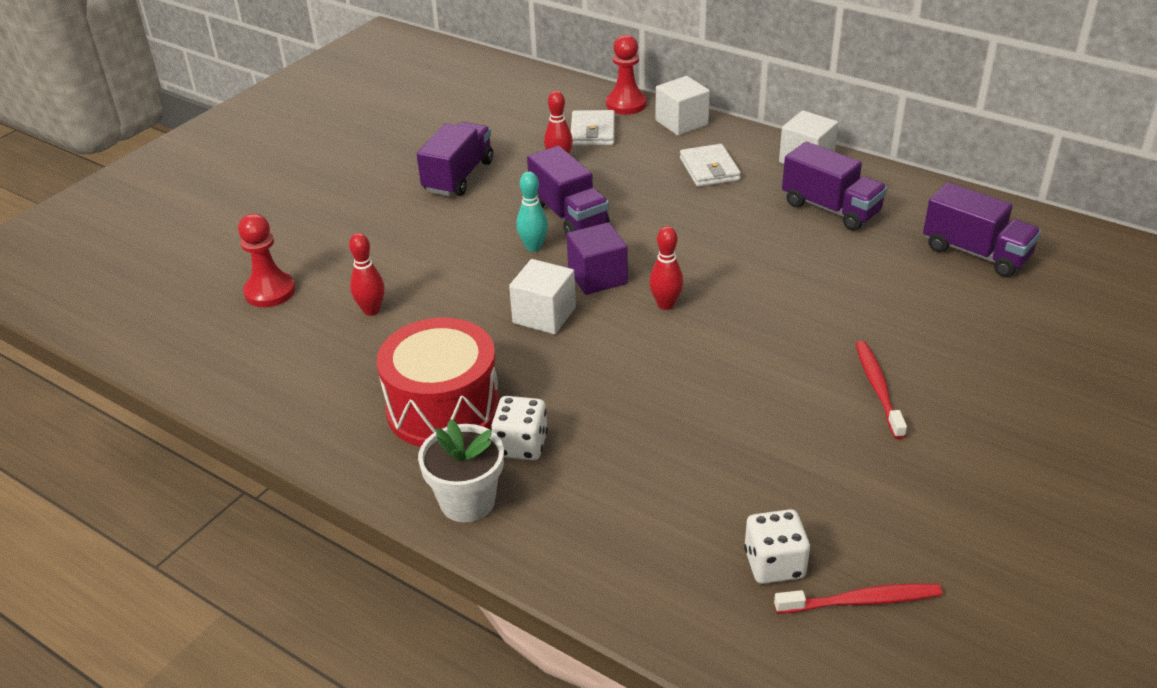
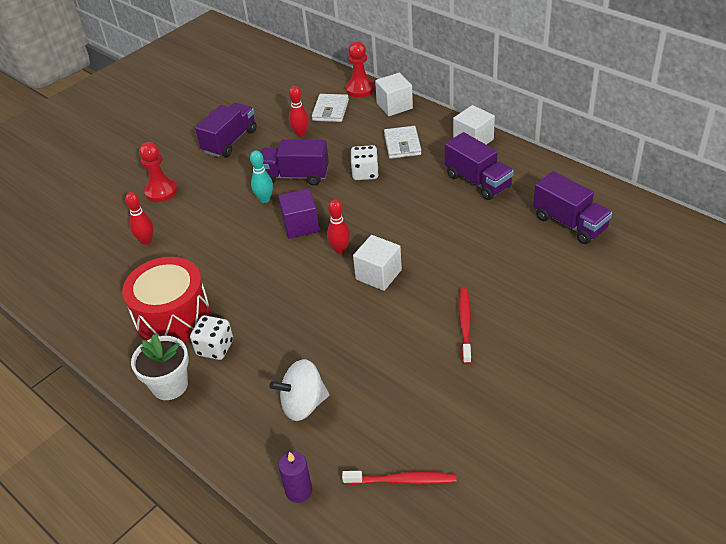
camera: 10 degrees right, 5 degrees up
red pawn [238,214,295,307] -> red pawn moved to [139,142,178,202]
white cube [509,259,576,334] -> white cube moved to [353,235,402,291]
purple truck [527,146,610,235] -> purple truck turned 120 degrees clockwise [261,139,329,186]
white dice [744,509,810,584] -> white dice moved to [350,145,379,180]
none -> white spinning top [269,359,329,421]
none -> purple candle [278,451,312,503]

